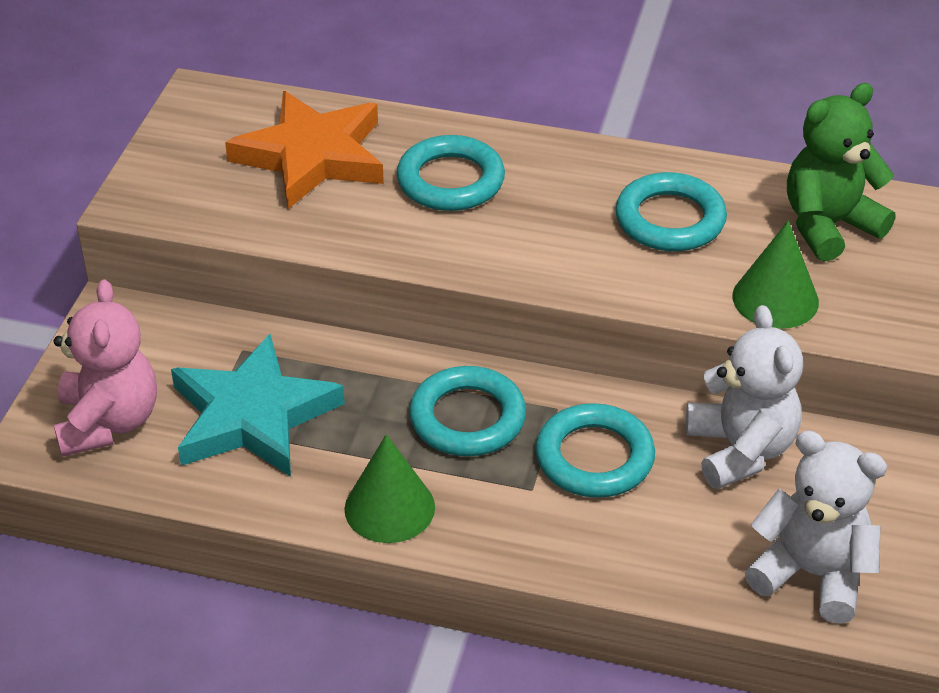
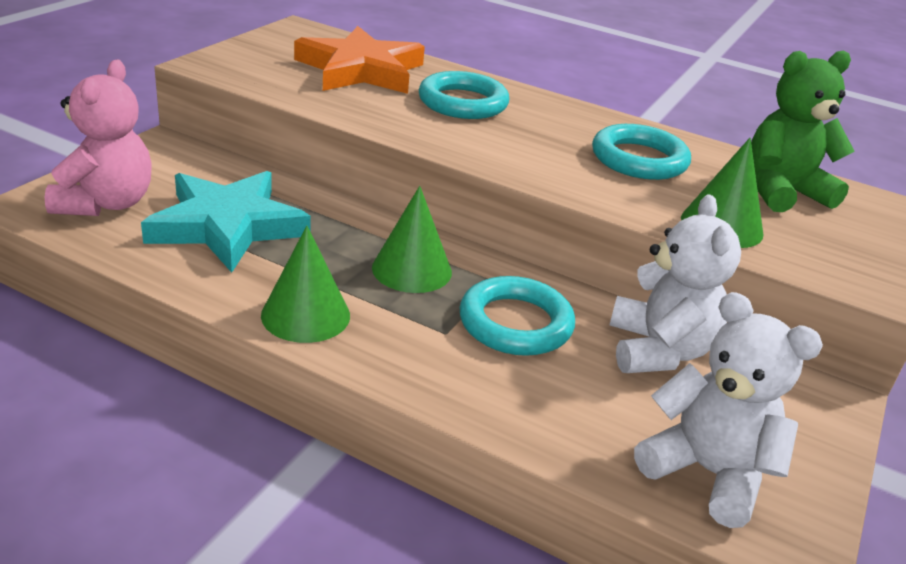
camera: 10 degrees right, 10 degrees down
turquoise ring [409,366,526,456] -> green cone [372,186,452,293]

